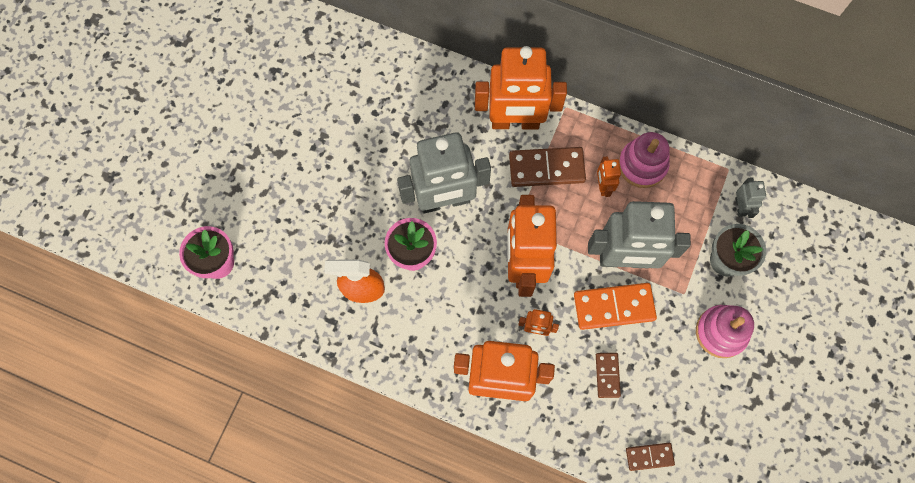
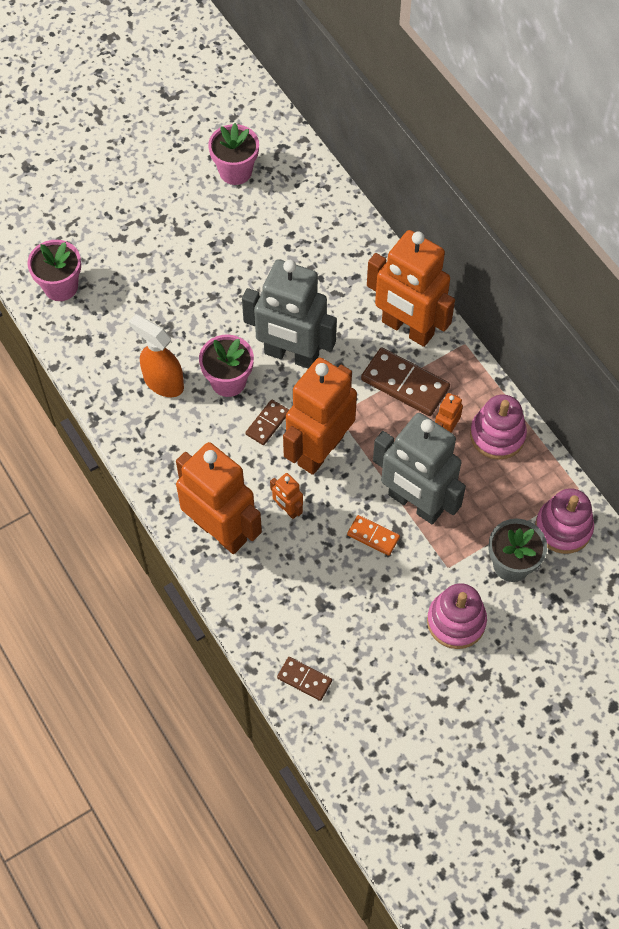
camera: 35 degrees right, 10 degrees down
orange domino [574,283,657,330] -> orange domino [347,515,400,556], size x0.56
brown domino [596,353,621,398] -> brown domino moved to [245,399,289,445]
grey robot [735,177,766,218] -> pink stacking toy [535,488,594,554]
none -> pink flower pot [208,123,259,185]

